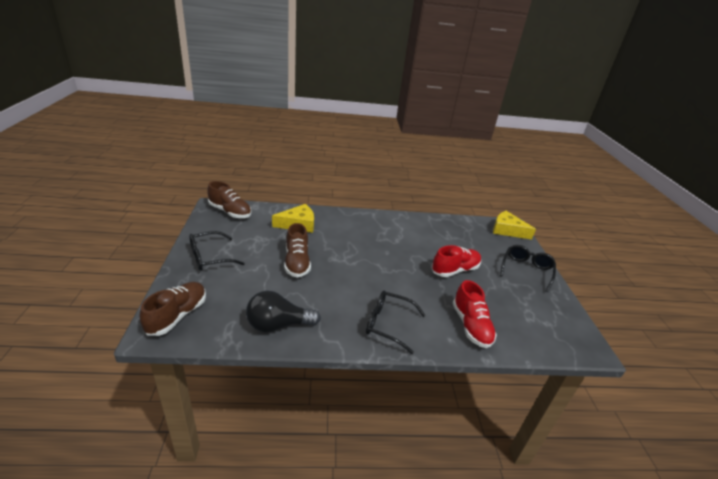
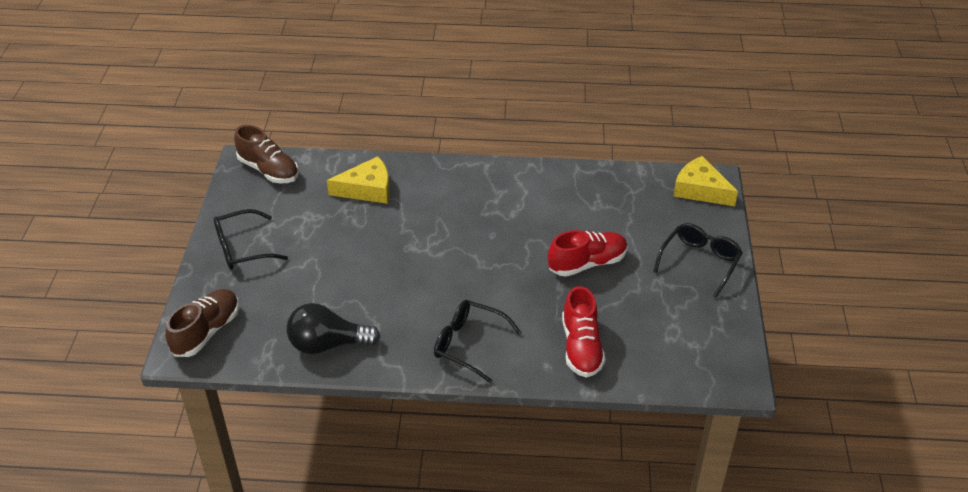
camera: 10 degrees right, 10 degrees up
brown shoe [284,223,311,277] -> none

